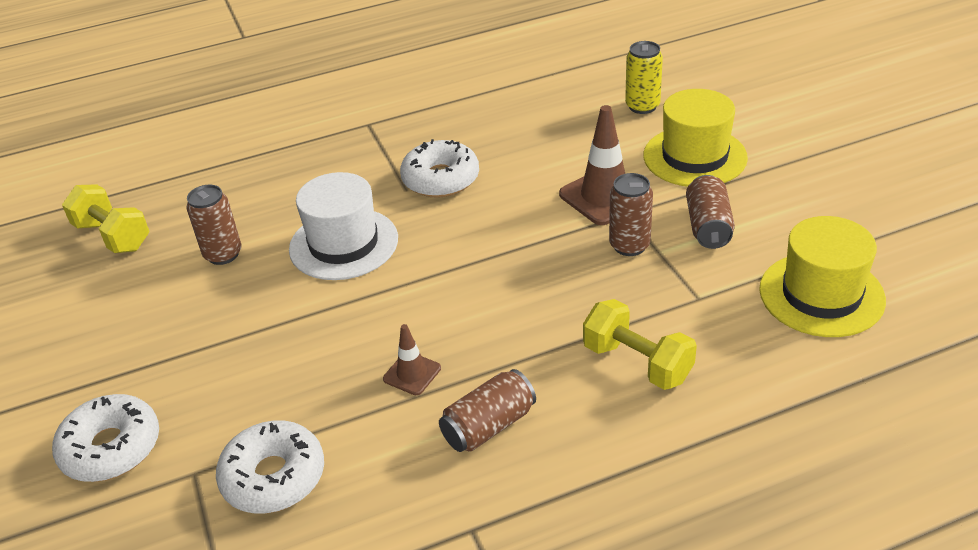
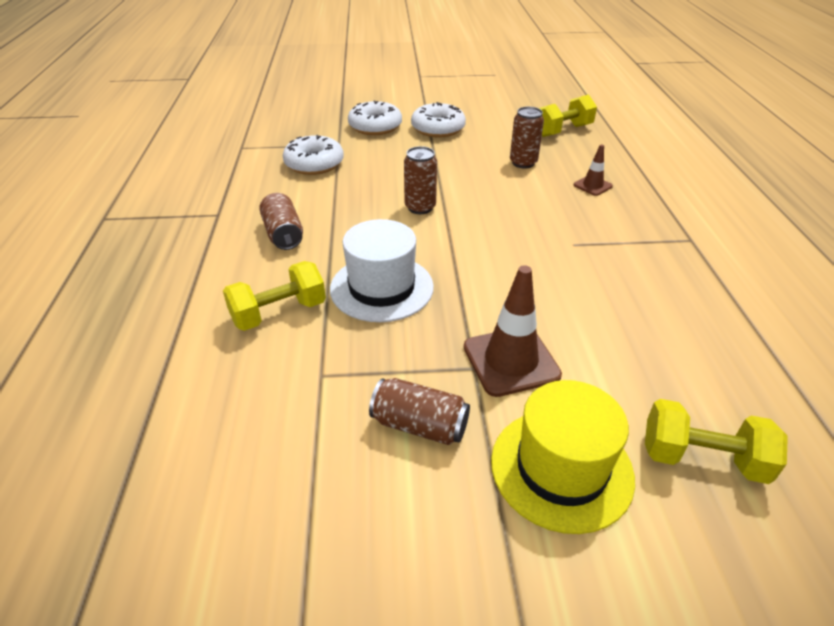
camera: 105 degrees right, 0 degrees up
white hat [289,172,398,280] -> white hat moved to [330,219,434,322]
brown traffic cone [383,324,441,395] -> brown traffic cone moved to [574,145,613,196]
white donut [400,139,479,198] -> white donut moved to [411,102,466,137]
brown can [609,173,653,256] -> brown can moved to [404,146,437,214]
yellow can [625,41,663,114] -> yellow dumbbell [645,399,788,484]
yellow hat [759,216,886,337] -> none

